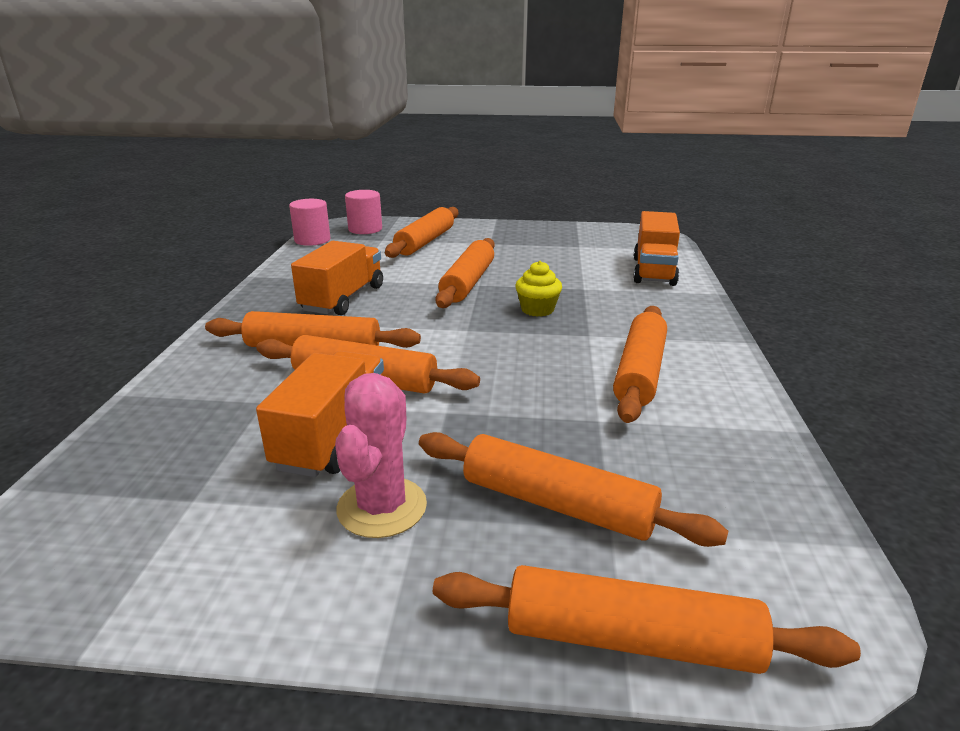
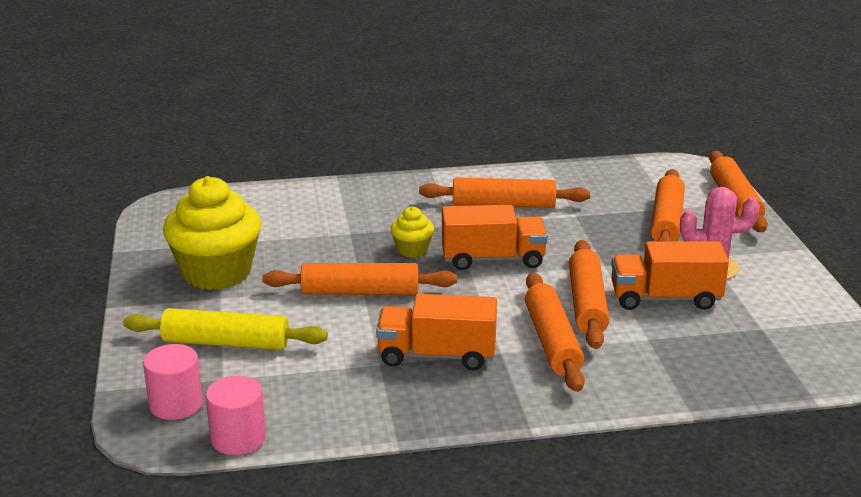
camera: 105 degrees left, 0 degrees up
orange rolling pin [385,207,458,258] -> yellow rolling pin [123,308,328,350]
orange truck [633,211,680,286] -> orange truck moved to [442,205,548,270]
none -> yellow cupcake [163,176,261,290]

